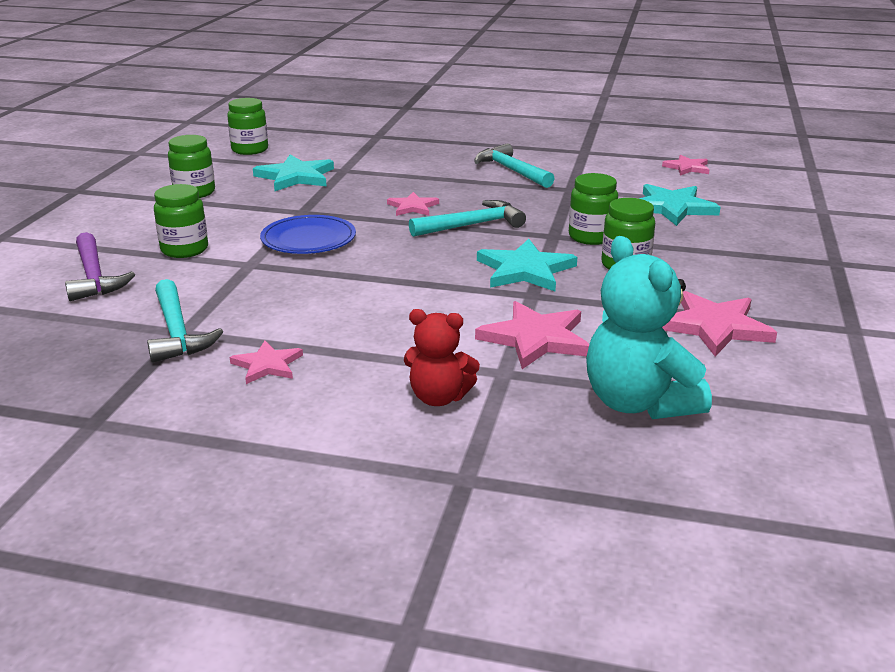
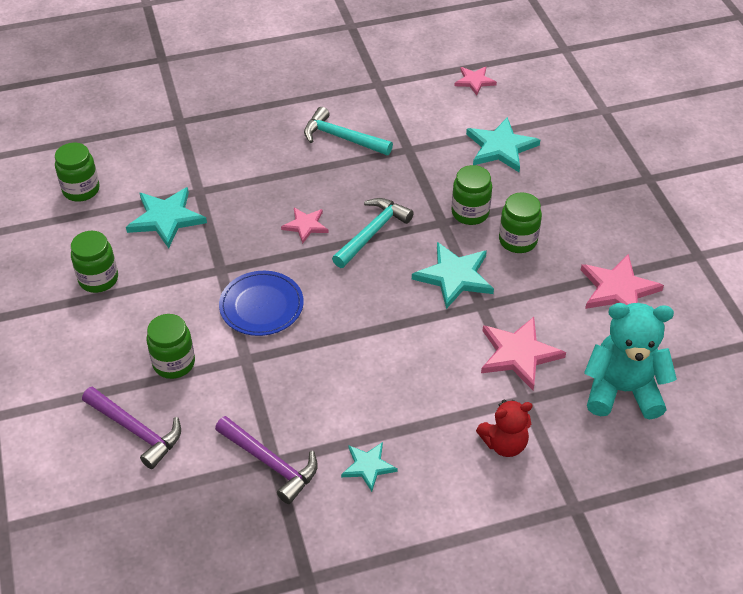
camera: 30 degrees left, 20 degrees up
turquoise hammer [147,279,223,363] -> purple hammer [215,416,318,504]
pink star [230,341,303,384] -> turquoise star [341,442,398,492]
turquoise teddy bear [586,236,712,419] -> turquoise teddy bear turned 150 degrees clockwise [584,303,677,419]

